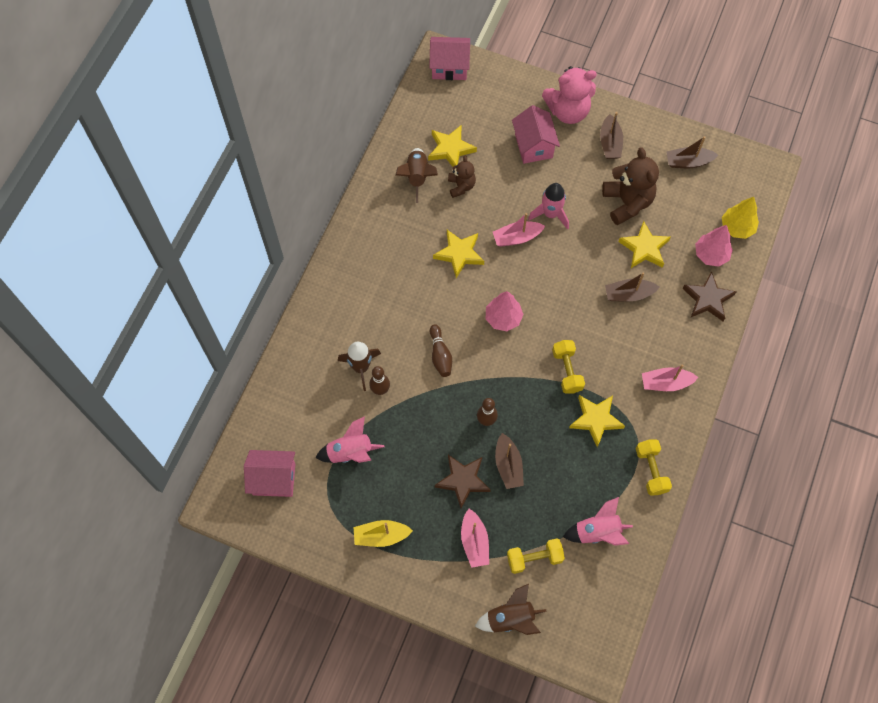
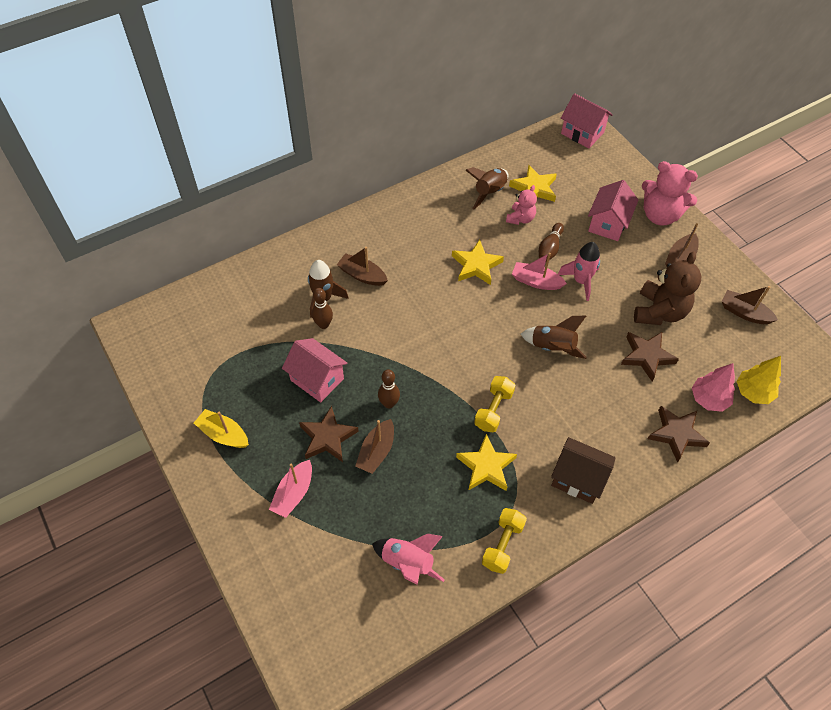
camera: 35 degrees right, 10 degrees down
pink house [244,450,295,497] -> pink house moved to [282,338,348,402]
pink rocket [316,416,384,463] -> none
brown bowling pin [430,324,452,377] -> brown bowling pin moved to [539,223,564,261]
brown teddy bear [448,156,476,198] -> pink teddy bear [506,185,537,225]
brown rocket [475,584,547,635] -> brown rocket moved to [521,316,587,359]
pink tree [486,291,524,331] -> none
yellow dumbbell [507,539,565,574] -> none
brown boat [605,272,659,301] -> brown boat moved to [337,247,388,286]
yellow star [618,221,671,268] -> brown star [621,332,679,381]
pink boat [642,364,698,391] -> brown house [551,437,616,504]

